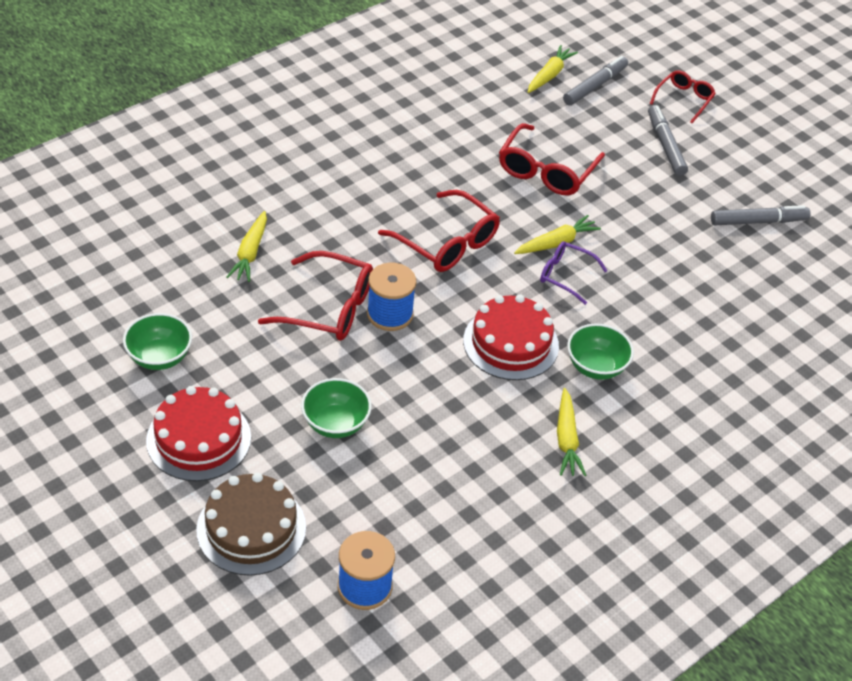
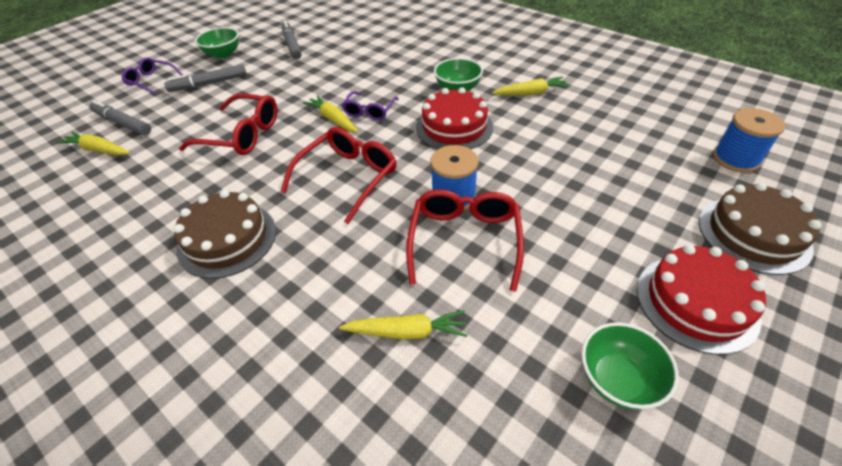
camera: 95 degrees left, 0 degrees up
green bowl [301,378,372,438] -> green bowl moved to [195,27,239,59]
red glasses [650,70,716,123] -> purple glasses [122,58,183,95]
none -> brown cake [173,190,276,279]

